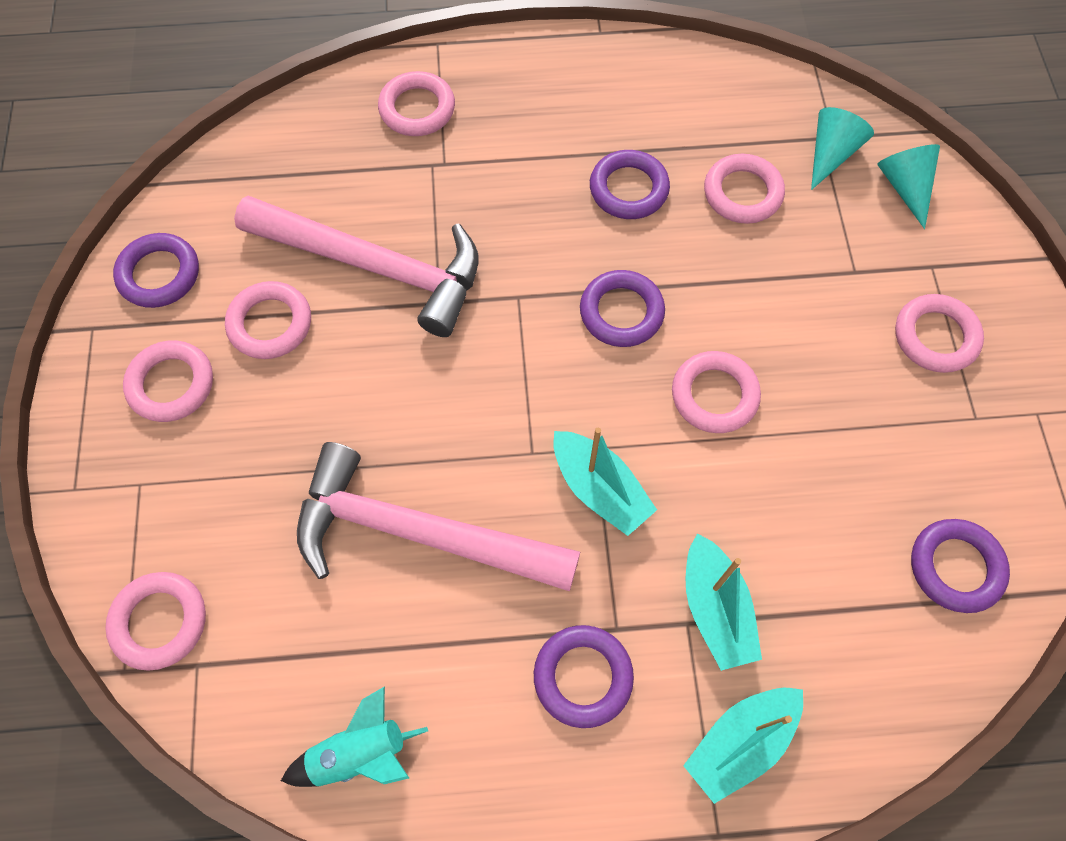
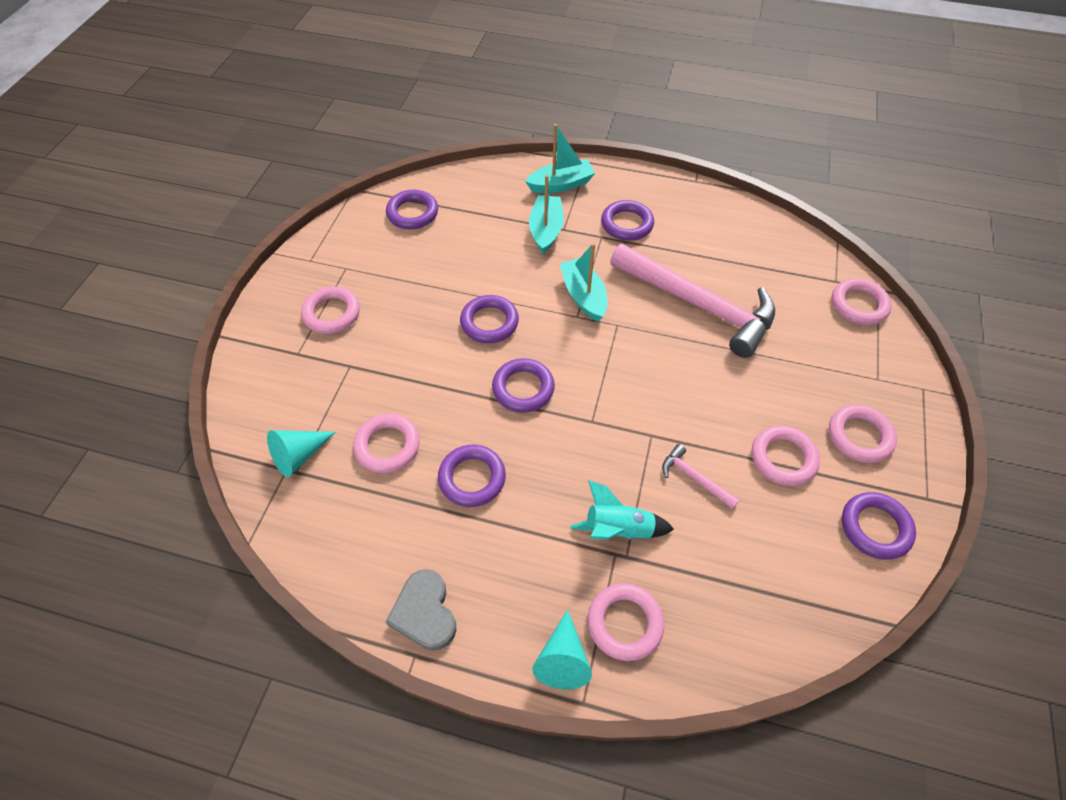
camera: 160 degrees left, 10 degrees down
pink hammer [234,195,478,337] -> pink hammer [662,444,740,509], size x0.41
turquoise rocket [281,686,428,787] -> turquoise rocket moved to [570,480,674,540]
pink ring [672,351,761,433] -> purple ring [460,295,519,343]
turquoise cone [877,144,940,229] -> turquoise cone moved to [532,610,592,689]
none -> grey heart [386,569,457,651]

